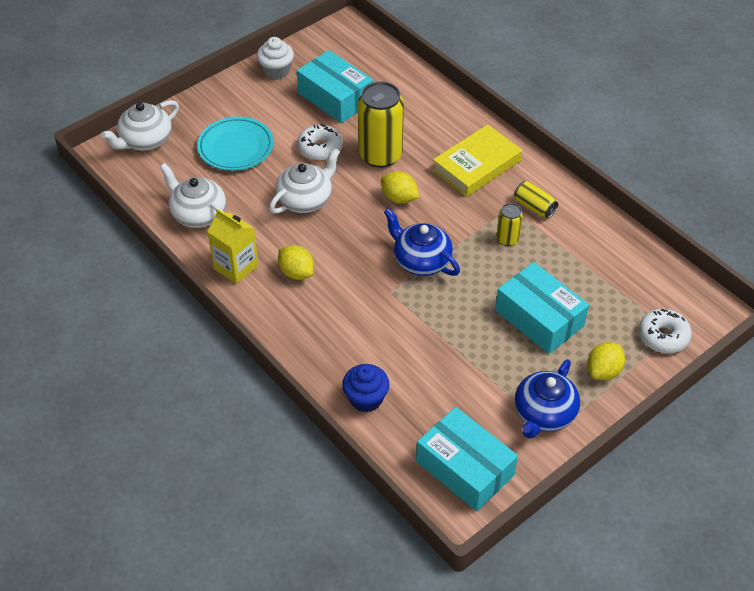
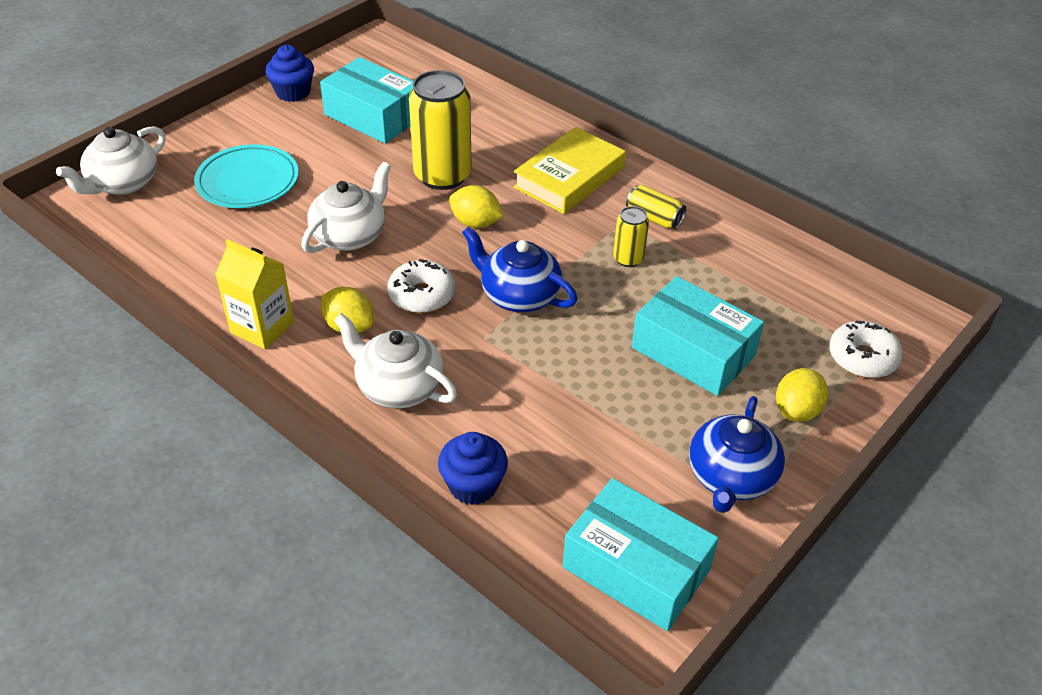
camera: 10 degrees left, 5 degrees down
white teapot [160,163,226,228] -> white teapot moved to [334,313,457,408]
white cupcake [257,37,294,79] -> blue cupcake [266,45,314,102]
white donut [297,124,343,161] -> white donut moved to [387,259,455,313]

